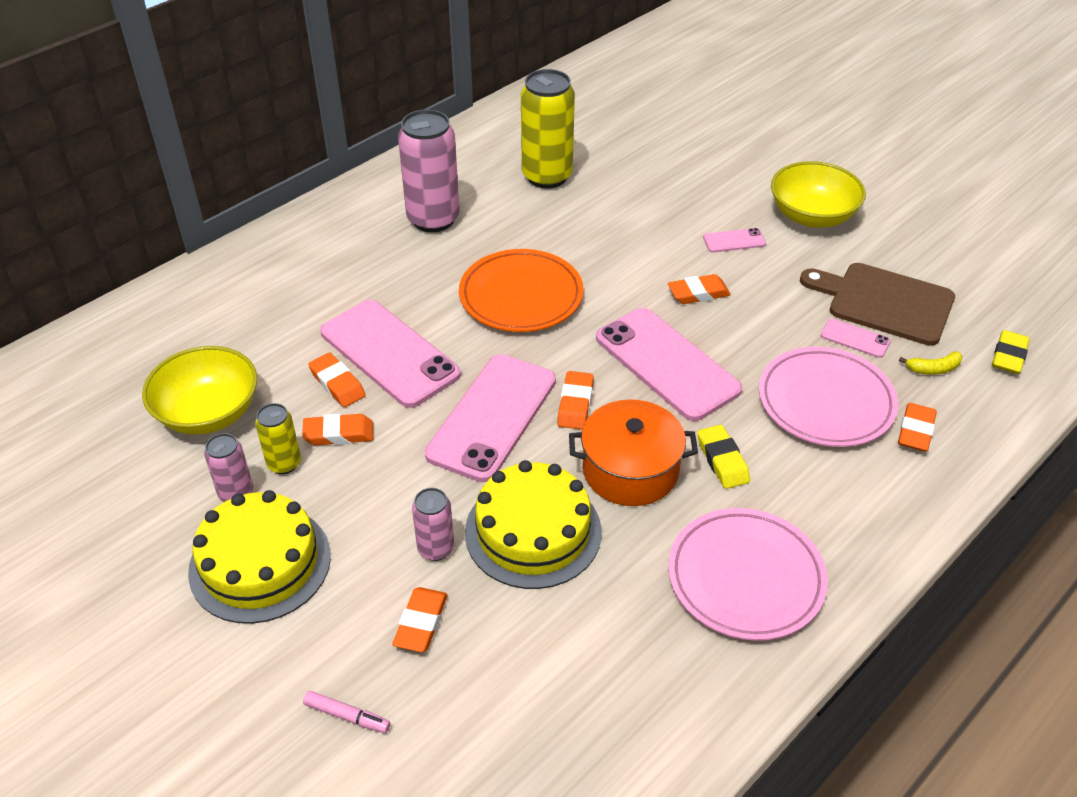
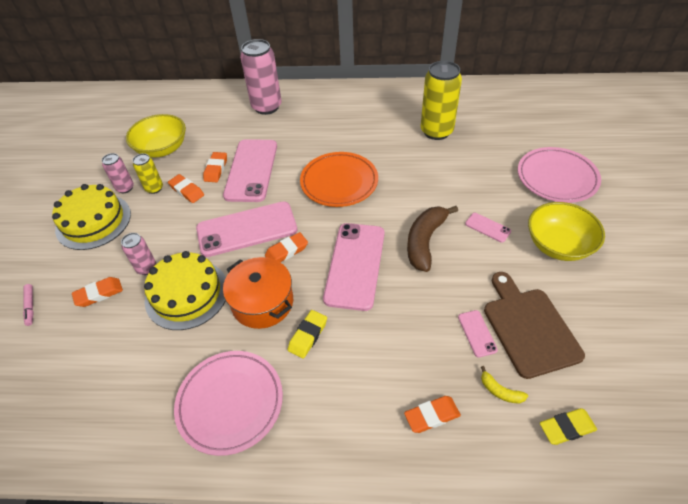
camera: 50 degrees right, 5 degrees up
pink can [398,110,460,232] -> pink can moved to [240,39,281,115]
orange eraser [668,274,731,304] -> brown banana [407,206,458,272]
pink plate [759,347,898,447] -> pink plate moved to [518,147,601,203]

